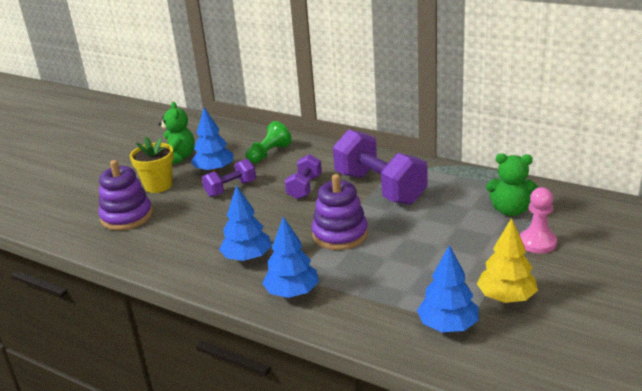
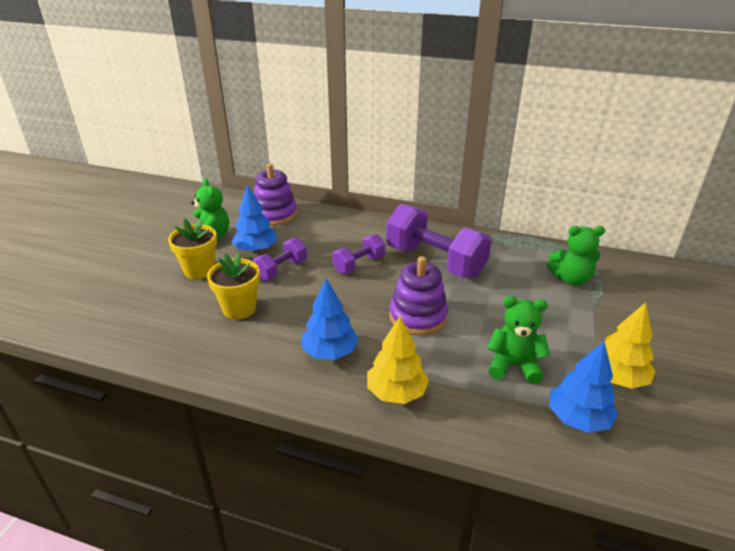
camera: 15 degrees left, 5 degrees up
purple stacking toy [99,160,153,230] -> purple stacking toy moved to [254,163,297,226]
green pawn [245,121,292,163] -> none
blue tree [262,216,319,298] -> yellow tree [367,316,429,404]
purple dumbbell [285,154,322,199] -> purple dumbbell turned 45 degrees clockwise [332,234,385,274]
pink pawn [520,187,557,253] -> none
none -> yellow flower pot [207,253,260,320]
none -> green teddy bear [487,296,550,384]

